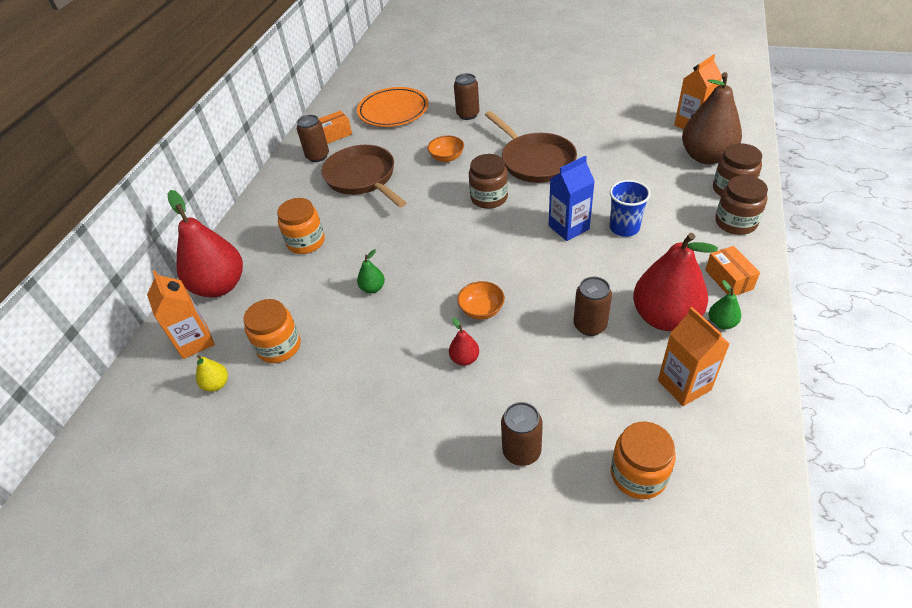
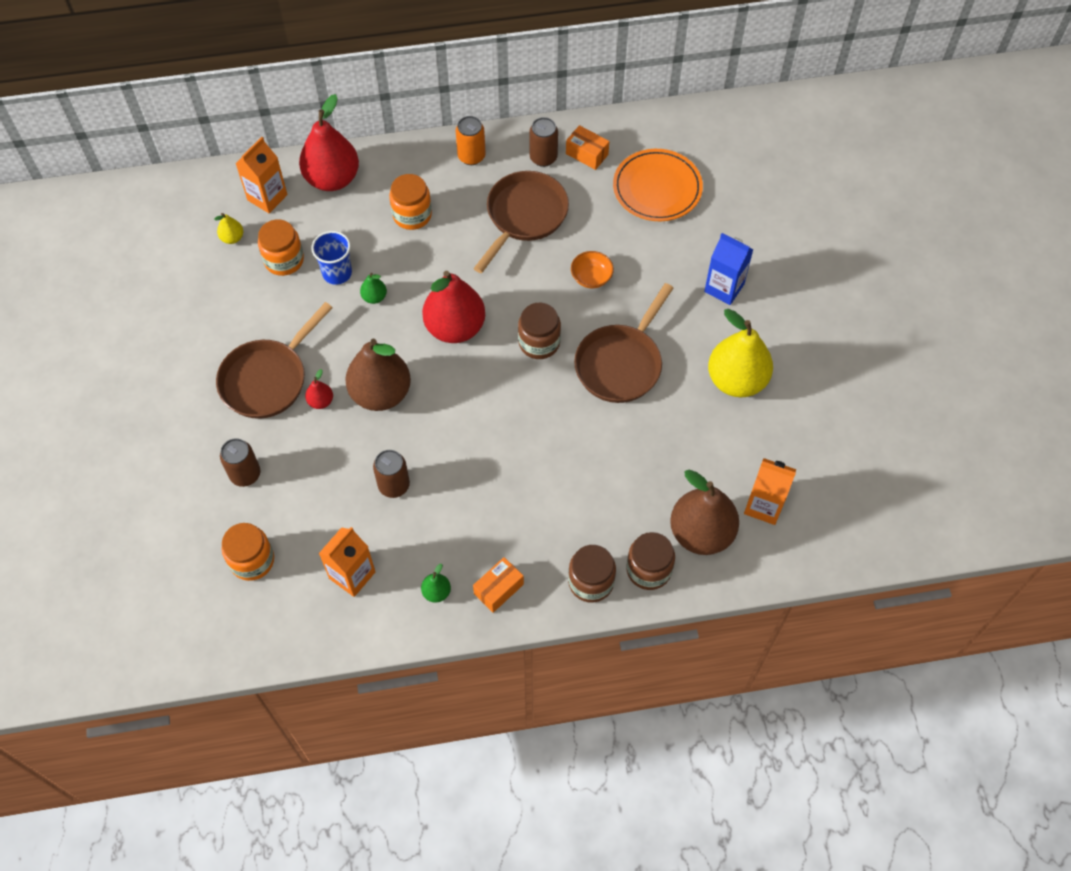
camera: 60 degrees right, 15 degrees up
brown can [454,73,479,120] -> none
orange bowl [457,281,505,320] -> brown pear [345,339,411,411]
blue carton [549,156,595,241] -> blue carton moved to [704,233,754,305]
blue cup [610,180,651,237] -> blue cup moved to [311,231,352,285]
red pear [633,233,718,331] -> red pear moved to [422,271,485,343]
none -> brown pan [216,302,333,419]
none -> orange can [456,116,486,165]
none -> yellow pear [708,309,773,397]

